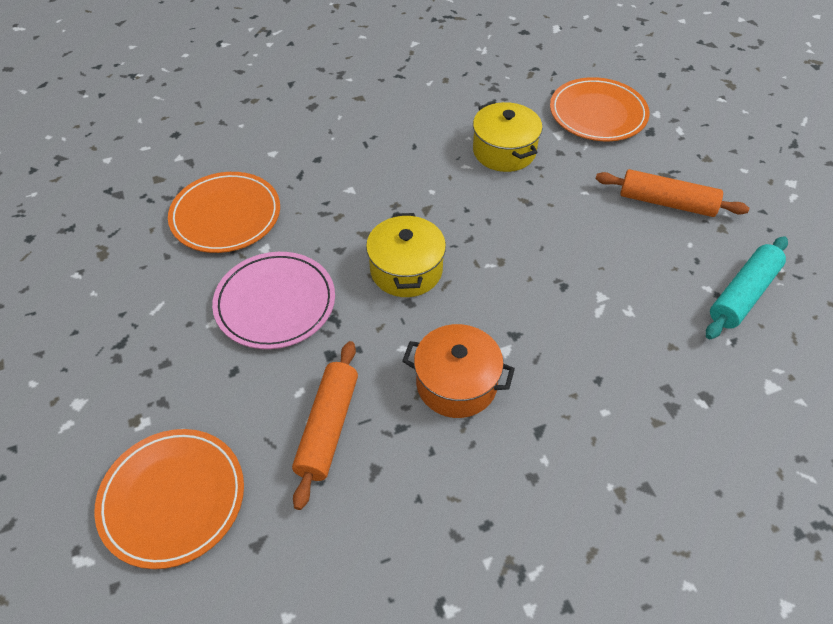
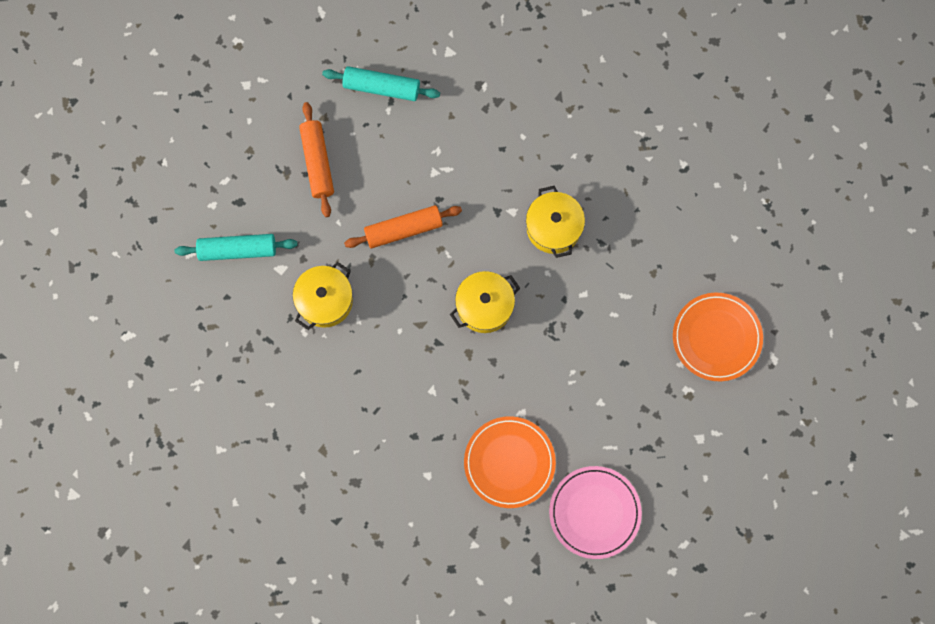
camera: 120 degrees left, 25 degrees up
pink plate [212,252,335,349] -> pink plate moved to [549,466,642,559]
orange rolling pin [292,341,358,510] -> orange rolling pin moved to [344,205,462,248]
orange pot [402,324,515,418] -> yellow pot [526,186,585,258]
orange plate [550,77,649,141] -> turquoise rolling pin [175,234,297,261]

